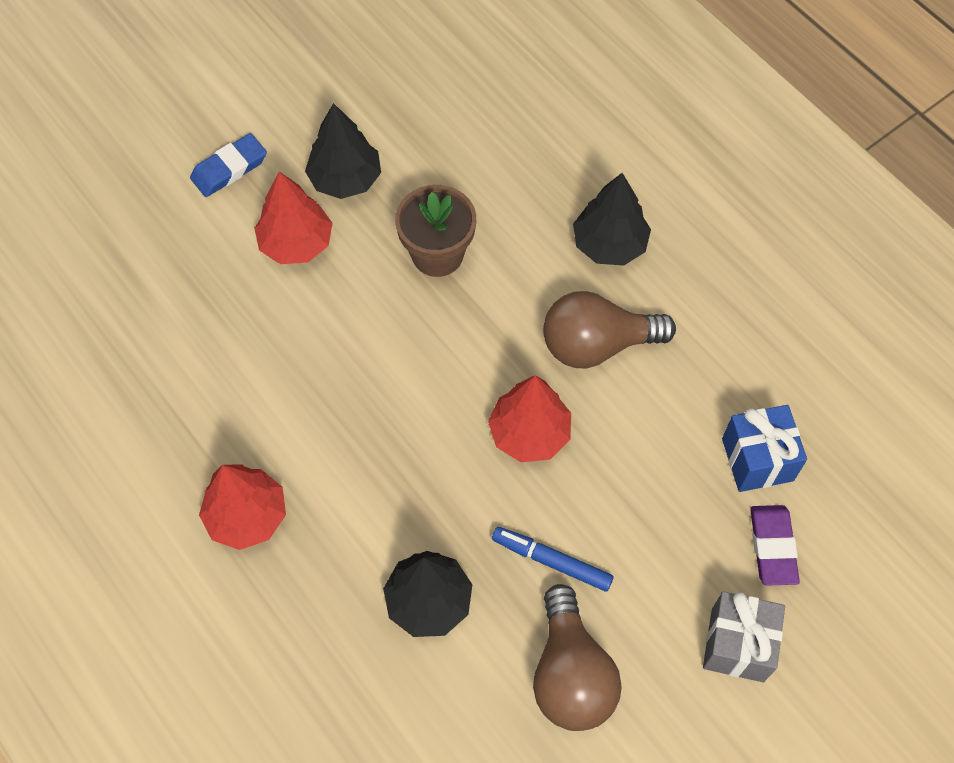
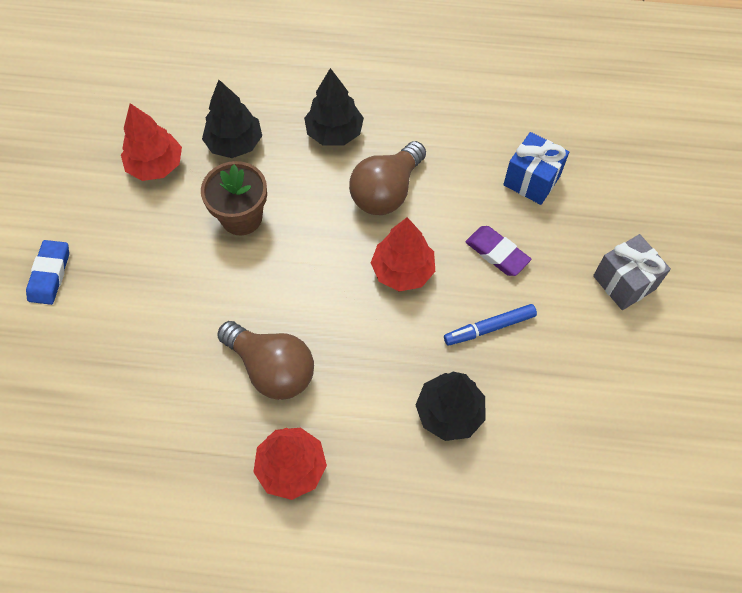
camera: 45 degrees left, 0 degrees up
red tree [254,171,333,264] -> red tree moved to [121,103,182,181]
black tree [305,103,381,199] -> black tree moved to [202,80,262,158]
brown light bulb [533,584,622,731] -> brown light bulb moved to [217,321,314,400]
purple eraser [750,505,800,586] -> purple eraser moved to [465,226,531,276]

